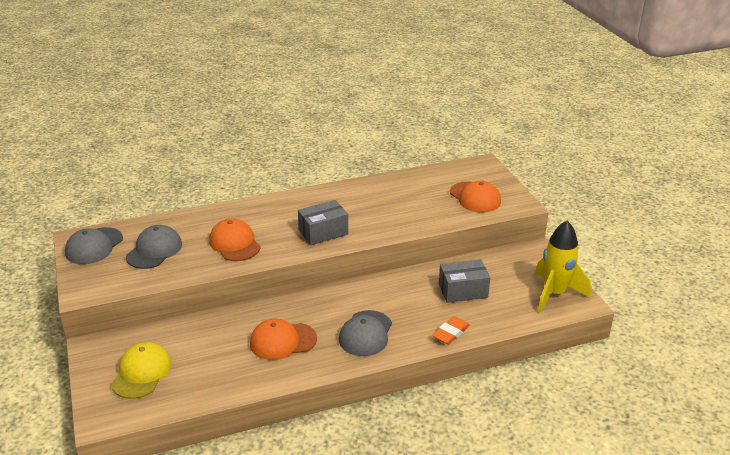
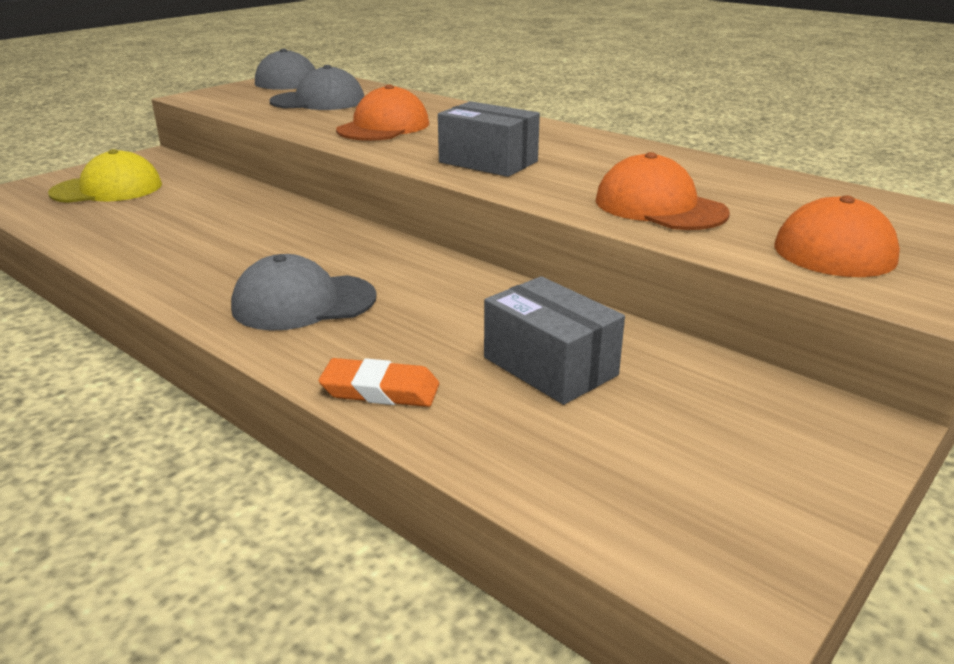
camera: 60 degrees right, 5 degrees down
orange cap [250,319,317,360] -> orange cap moved to [596,152,730,230]
yellow rocket [535,221,591,313] -> none

